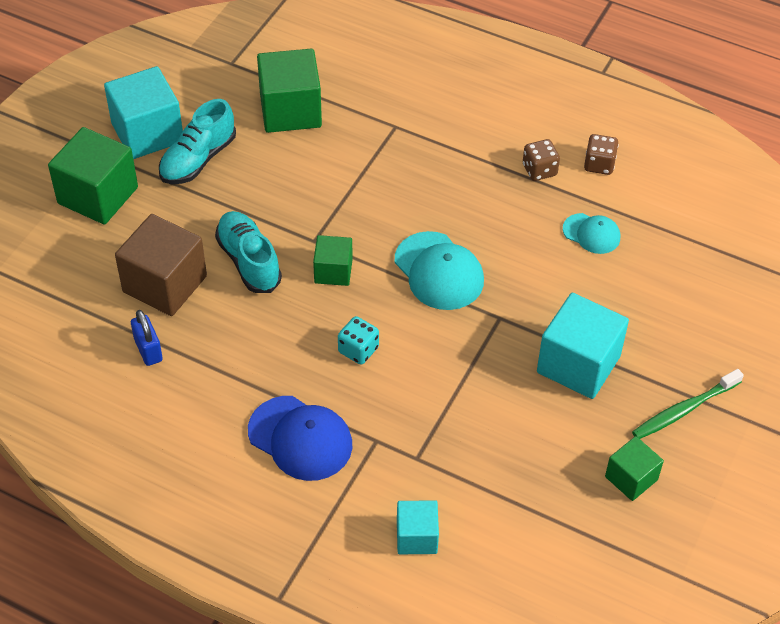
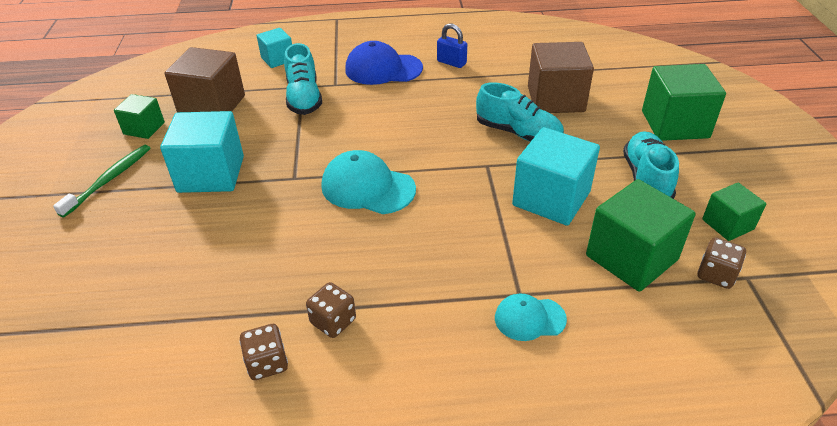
camera: 150 degrees right, 10 degrees down
turquoise cube [104,66,183,159] -> turquoise cube moved to [512,127,600,226]
blue padlock [131,310,163,366] -> blue padlock moved to [437,23,467,68]
green cube [313,235,353,286] -> green cube moved to [702,183,766,241]
turquoise dice [338,316,379,365] -> none
turquoise cap [563,213,620,254] -> turquoise cap moved to [495,294,567,341]
none -> brown cube [165,47,245,112]
none -> turquoise shoe [284,43,322,115]
none -> brown dice [697,237,746,289]

